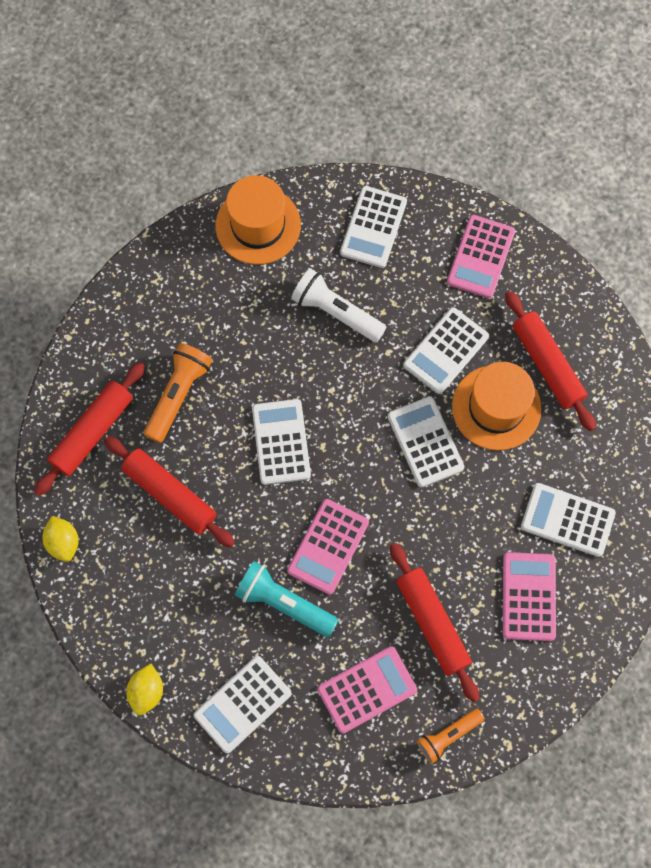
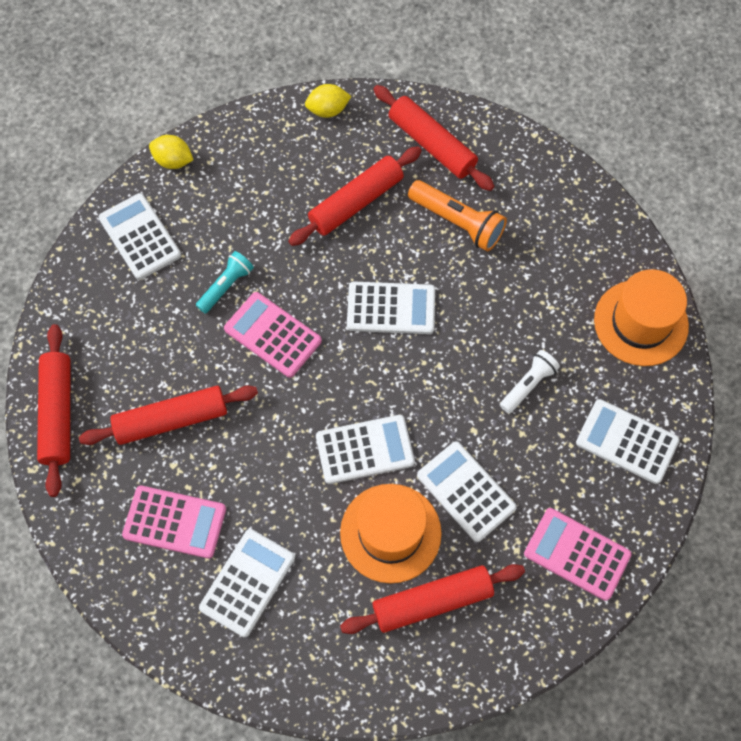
camera: 100 degrees right, 5 degrees down
turquoise flashlight [235,561,338,637] -> turquoise flashlight [196,251,254,314], size x0.66
white flashlight [291,268,387,343] -> white flashlight [500,350,560,414], size x0.66
pink calculator [318,646,417,733] -> none
orange flashlight [417,708,485,764] -> red rolling pin [37,324,70,497]

